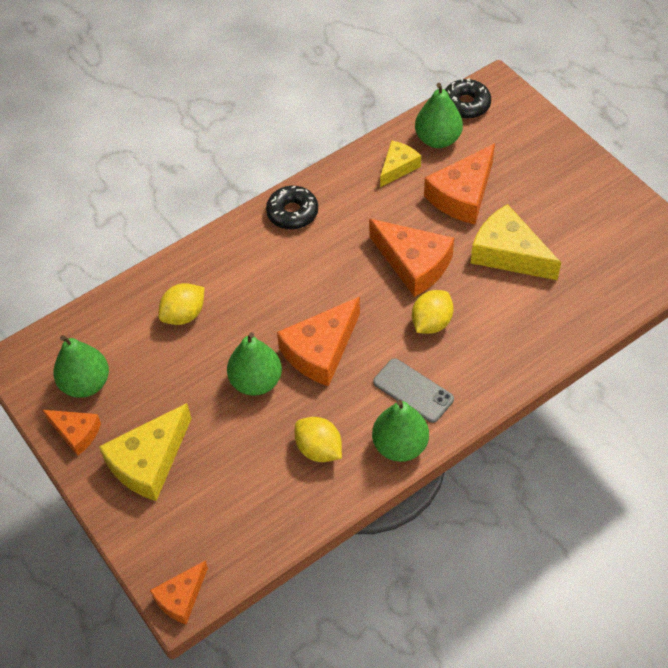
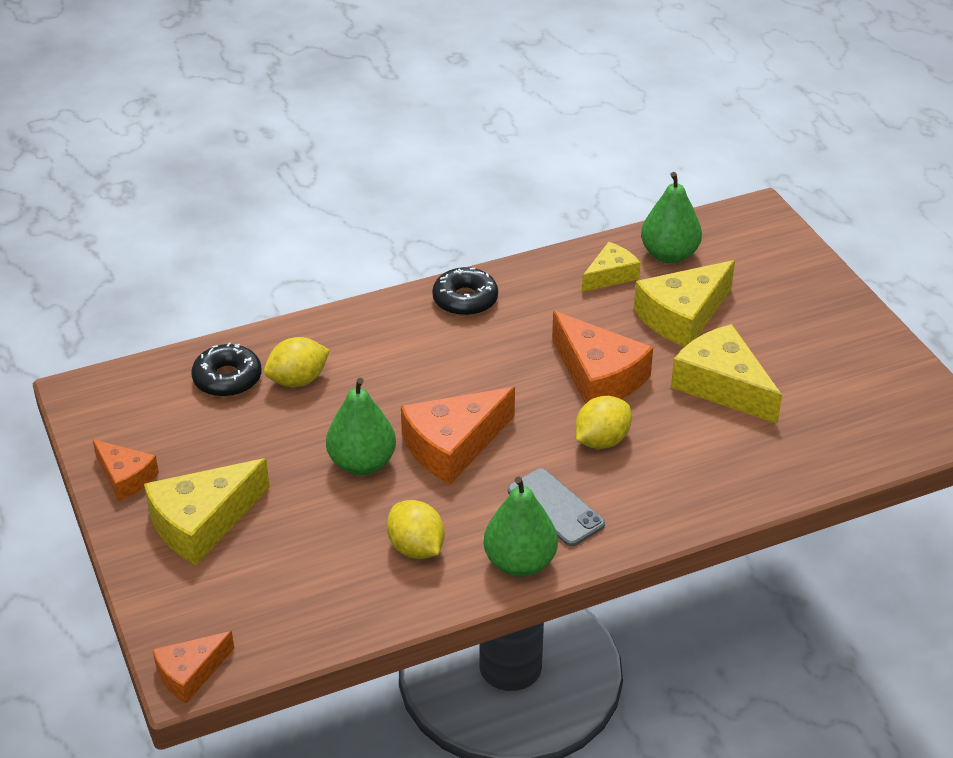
camera: 10 degrees right, 15 degrees down
green pear [53,335,109,398] -> none
orange cheese [424,143,495,224] -> yellow cheese [634,260,735,347]
black donut [445,78,491,119] -> black donut moved to [191,343,262,397]

